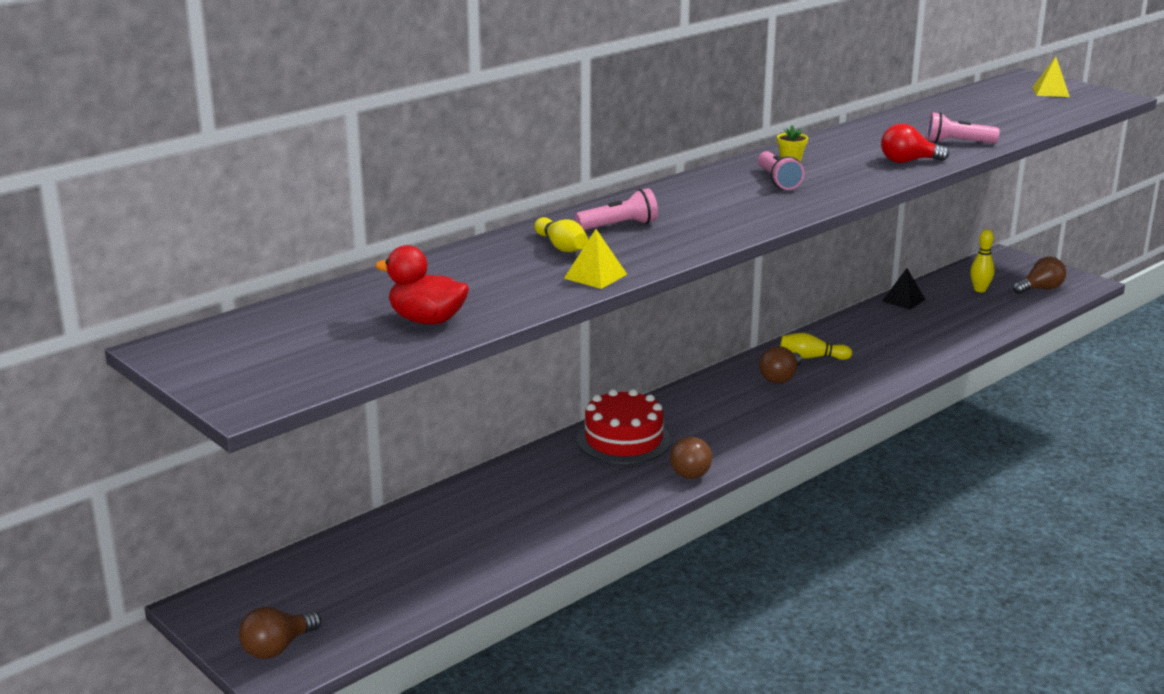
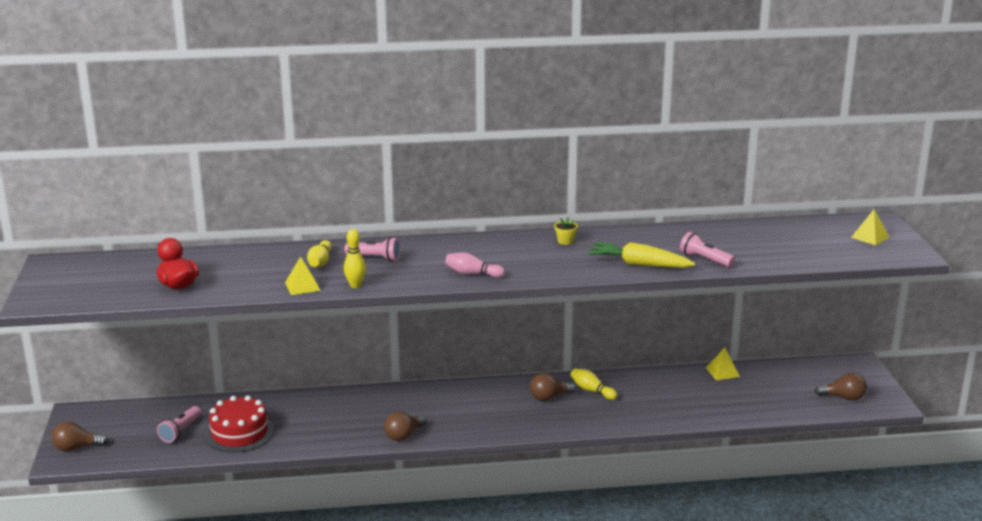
camera: 35 degrees right, 0 degrees up
red cake [577,389,671,464] -> red cake moved to [205,395,274,453]
pink flashlight [758,151,805,190] -> pink flashlight moved to [157,406,202,443]
red light bulb [881,123,949,163] -> yellow carrot [588,242,695,268]
black pyramid [882,268,925,310] -> yellow pyramid [706,348,740,380]
yellow bowling pin [970,229,995,292] -> yellow bowling pin moved to [344,229,366,288]
none -> pink bowling pin [445,252,505,278]

